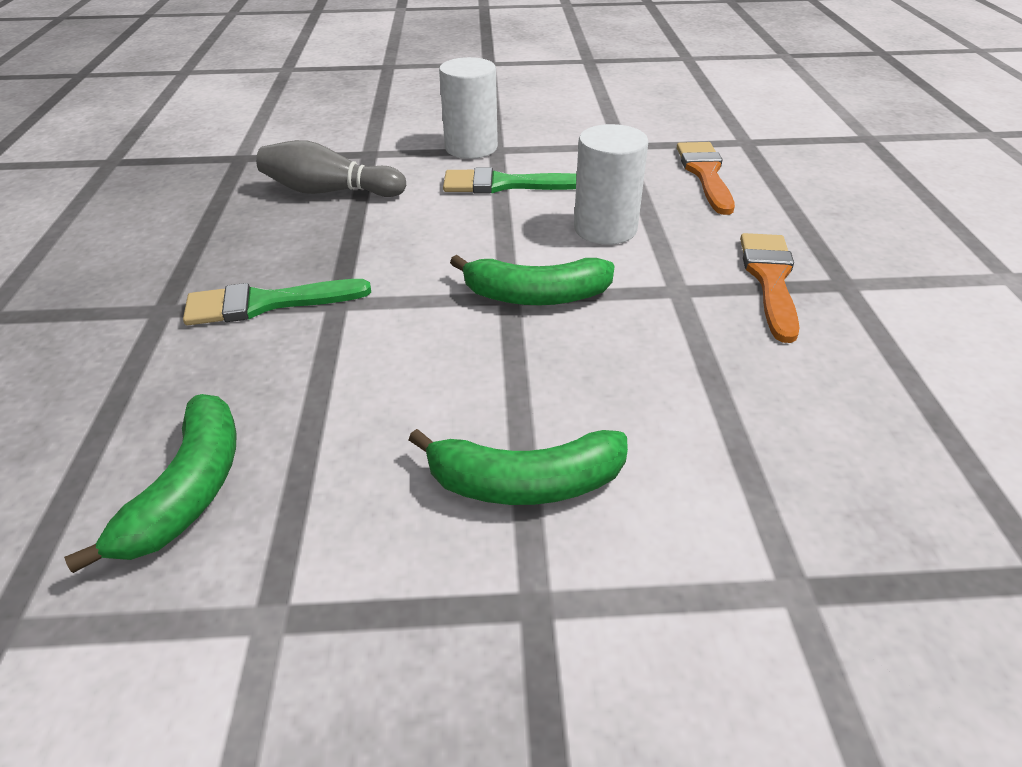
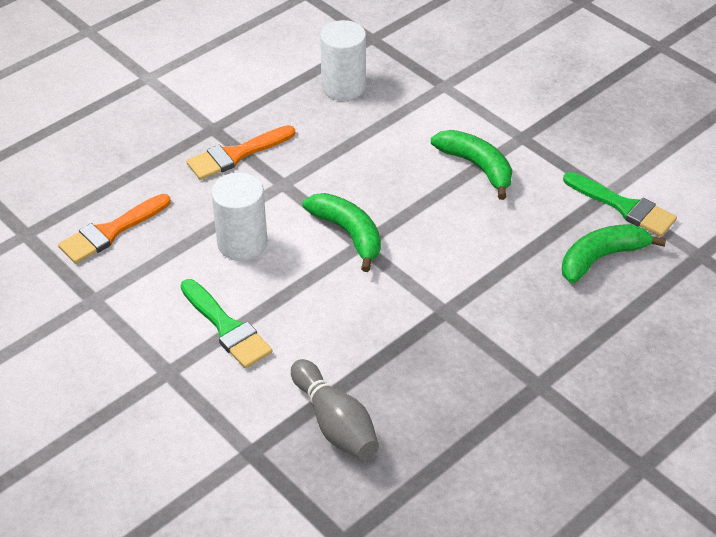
camera: 130 degrees left, 5 degrees up
green brush [183,279,371,325] -> green brush moved to [563,172,677,236]
white cylinder [439,57,498,159] -> white cylinder moved to [320,20,366,101]

